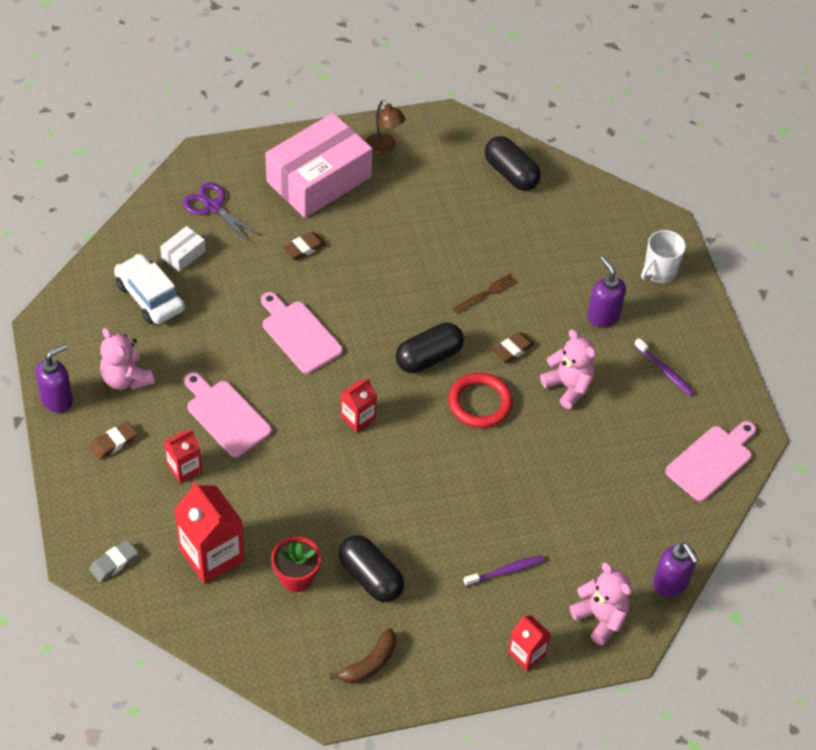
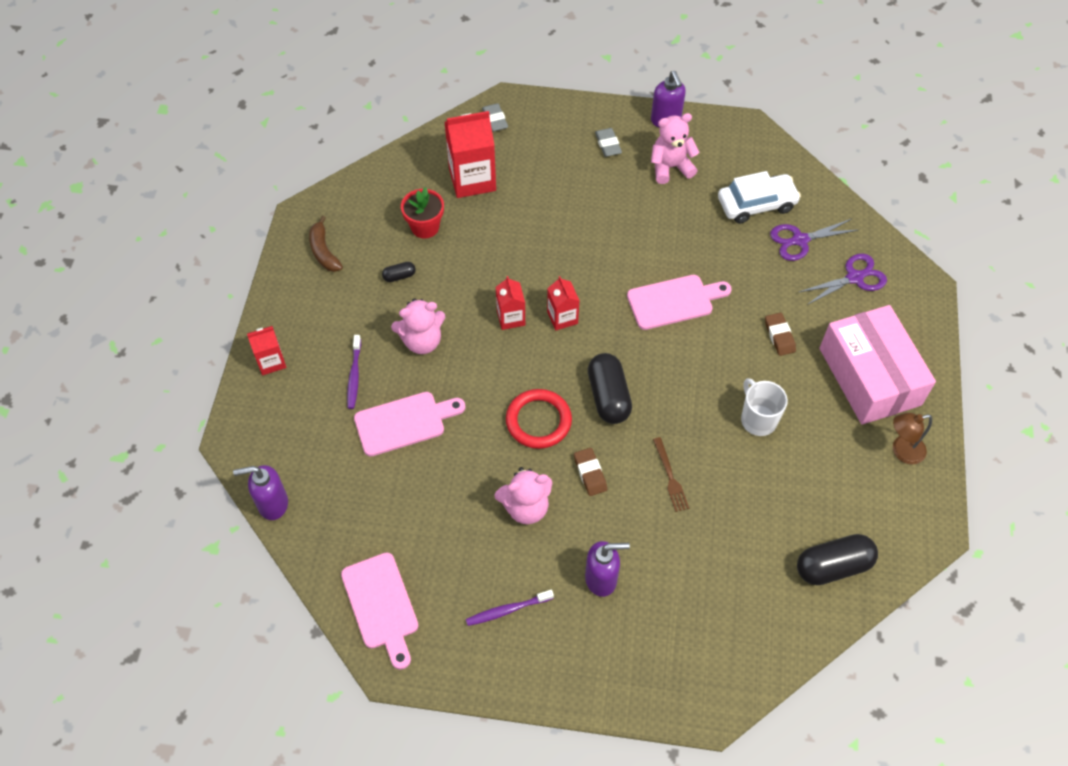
camera: 115 degrees right, 5 degrees up
brown eraser [90,421,137,460] -> grey eraser [595,128,622,157]
white box [160,226,206,272] -> purple scissors [770,219,858,261]
red carton [164,430,202,483] -> red carton moved to [496,276,525,330]
pink cutting board [184,372,272,457] -> pink cutting board moved to [354,392,466,457]
black capsule [338,535,404,602] -> black capsule [382,262,416,282], size x0.47
pink teddy bear [570,562,632,645] -> pink teddy bear moved to [391,298,445,354]
white mug [641,230,686,283] -> white mug moved to [741,378,788,436]

